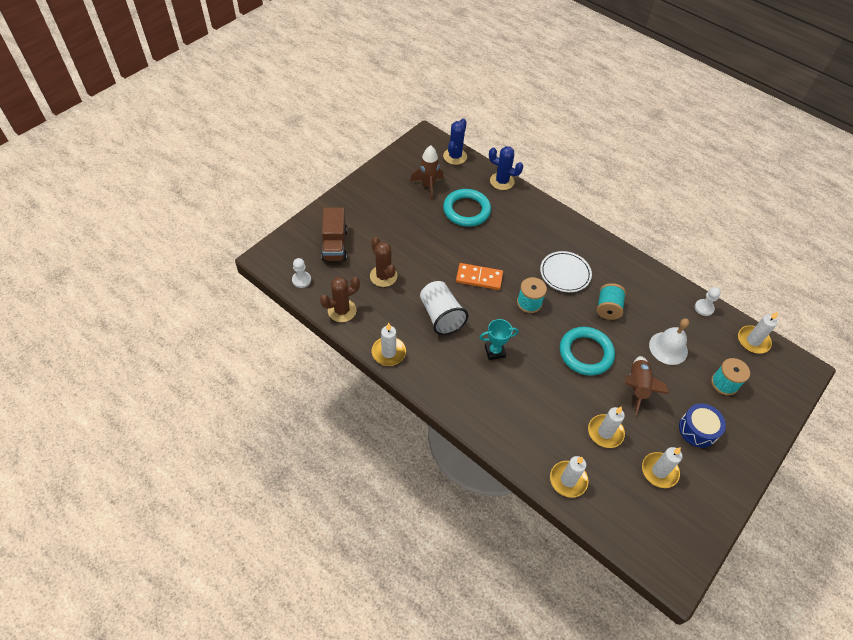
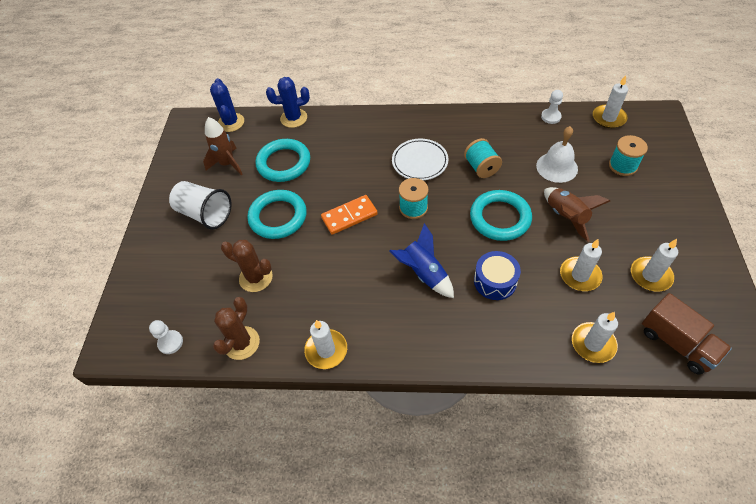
camera: 30 degrees left, 0 degrees up
brown truck [321,208,347,261] -> brown truck moved to [642,293,732,375]
white cup [420,281,468,335] -> white cup moved to [169,181,232,229]
turquoise trophy [479,319,519,360] -> blue rocket [389,223,454,298]
blue drum [679,403,726,448] -> blue drum moved to [474,251,521,300]
none -> turquoise ring [247,190,307,239]

